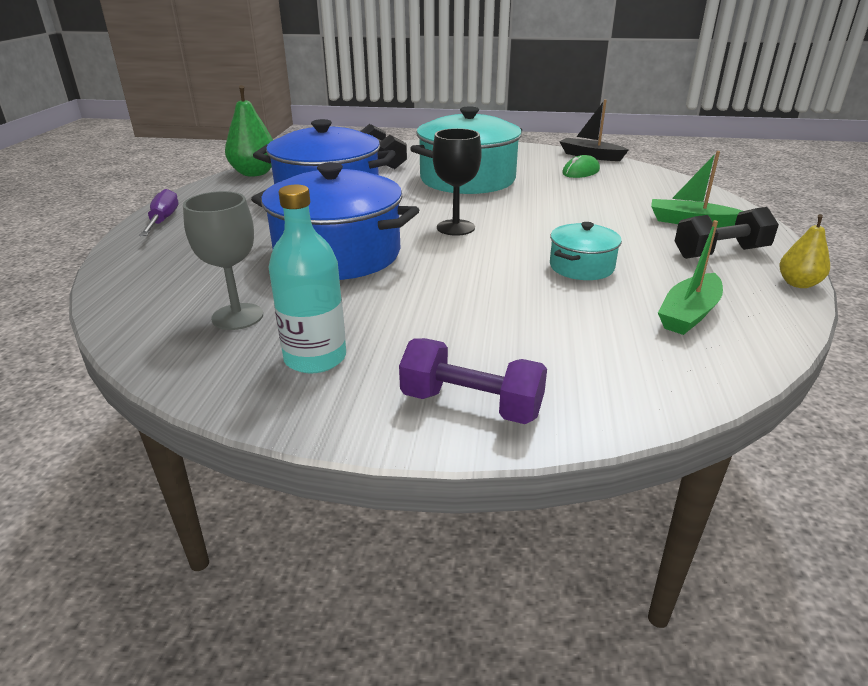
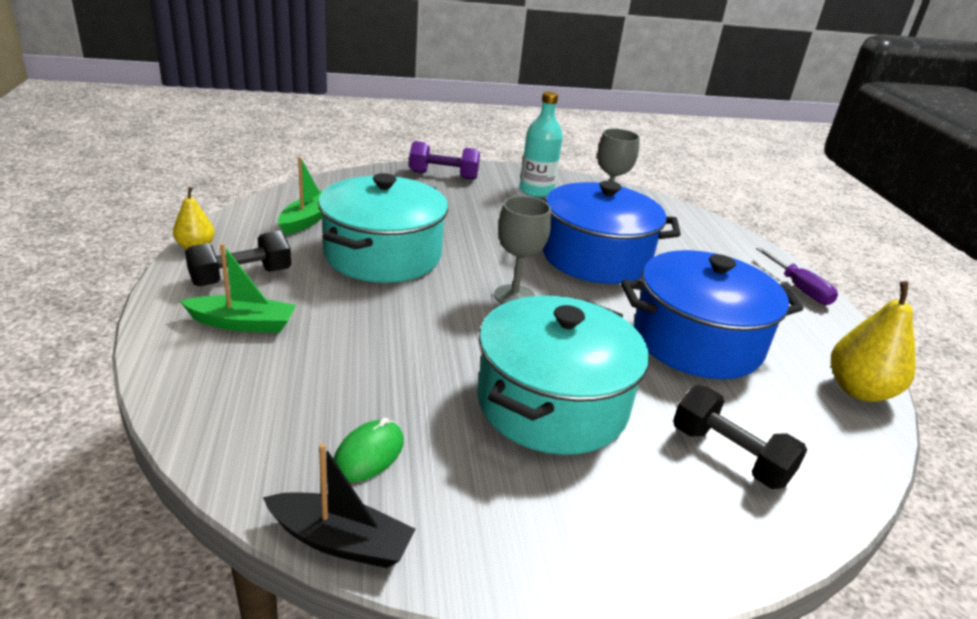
camera: 160 degrees right, 0 degrees up
green pear [225,85,273,177] -> yellow pear [831,281,916,402]
black goblet [432,128,482,236] -> grey goblet [494,196,551,304]
turquoise pot [550,222,622,280] -> turquoise pot [318,173,448,283], size x2.03

